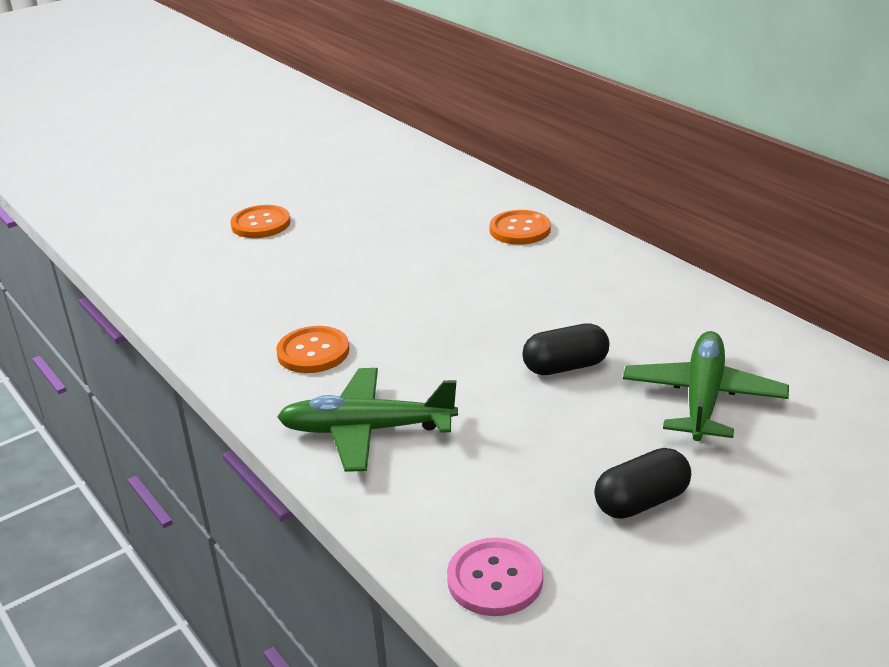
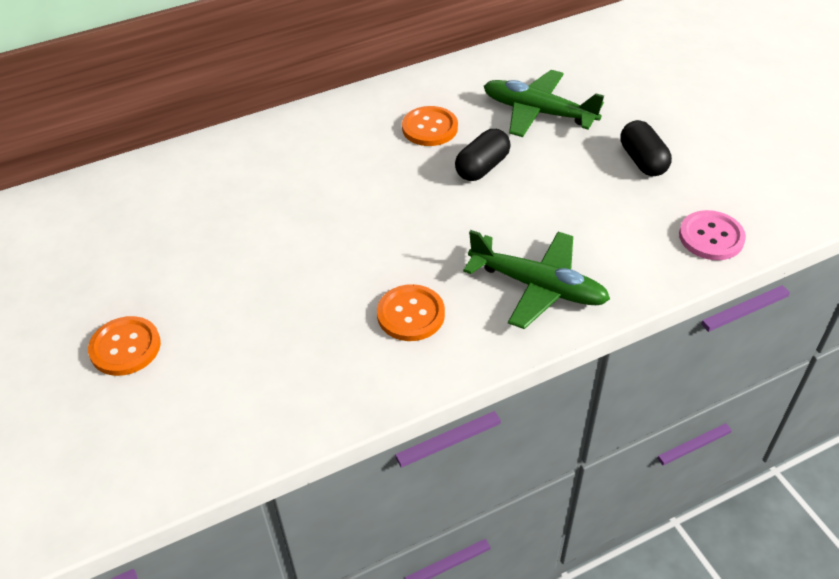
camera: 80 degrees left, 15 degrees up
green plane [277,368,458,472] -> green plane turned 75 degrees counterclockwise [463,230,610,329]
orange button [489,210,551,245] -> orange button moved to [402,106,458,146]
black capsule [522,323,609,375] -> black capsule turned 45 degrees clockwise [455,129,511,181]

